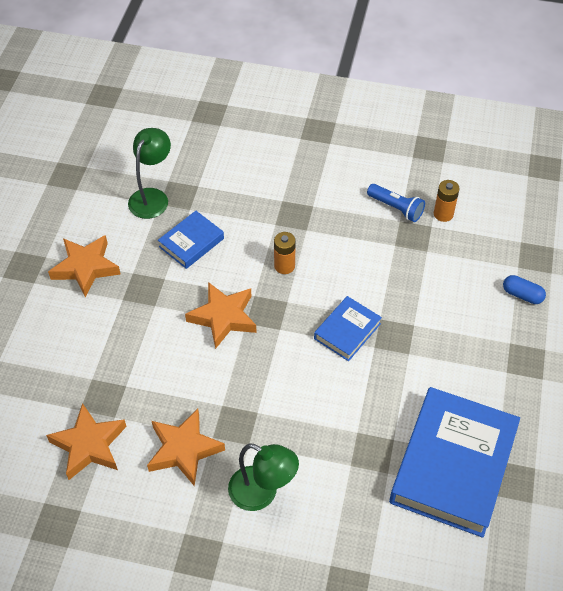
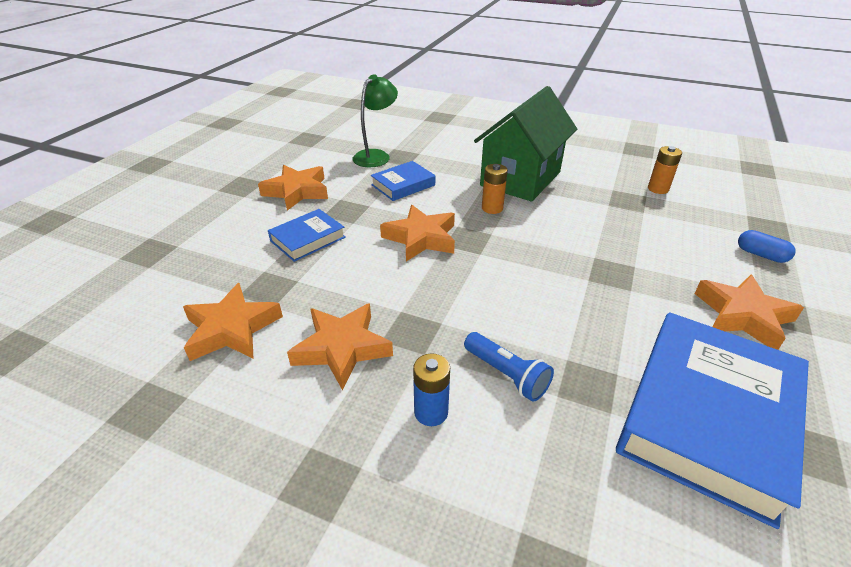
camera: 10 degrees right, 15 degrees down
green lamp [228,443,299,511] -> blue battery [413,353,450,426]
blue book [314,296,382,361] -> blue book moved to [268,209,346,262]
blue flashlight [367,184,425,222] -> blue flashlight moved to [464,332,554,402]
none -> green house [474,86,577,202]
none -> orange star [694,275,804,350]

